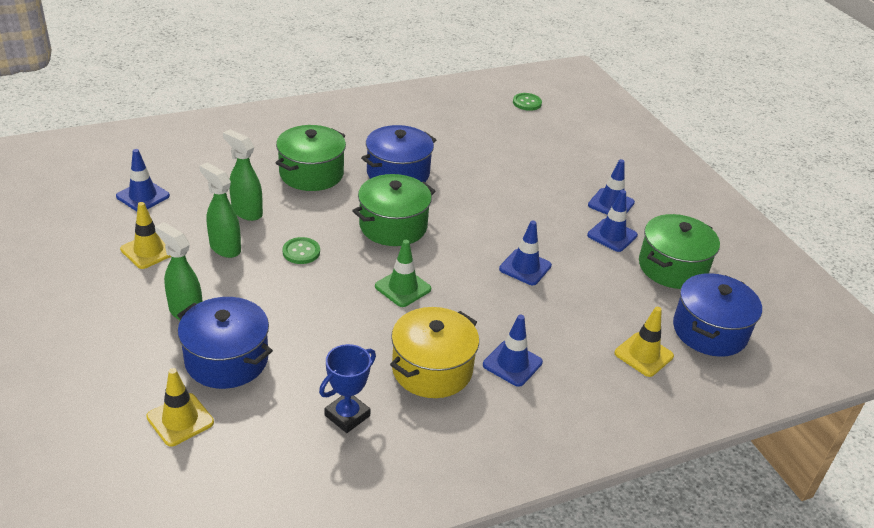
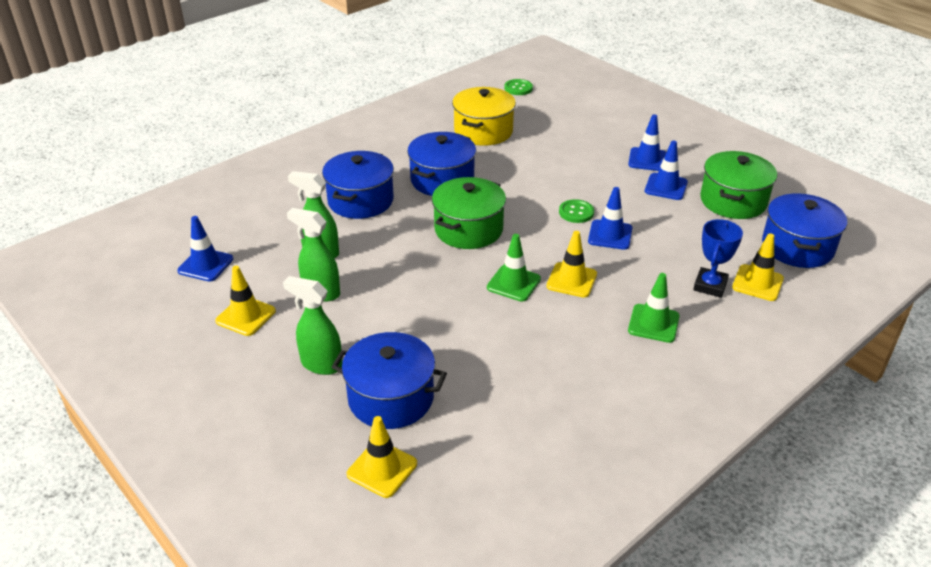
camera: 15 degrees left, 0 degrees up
green pot [276,125,346,191] -> blue pot [322,151,394,219]
green button [282,237,320,264] -> green button moved to [559,199,594,223]
blue trophy [319,344,376,433] -> blue trophy moved to [693,219,743,298]
yellow pot [390,307,479,398] -> yellow pot moved to [452,87,516,146]
blue traffic cone [483,315,543,387] -> green traffic cone [628,273,680,343]
none -> yellow traffic cone [546,231,597,298]

